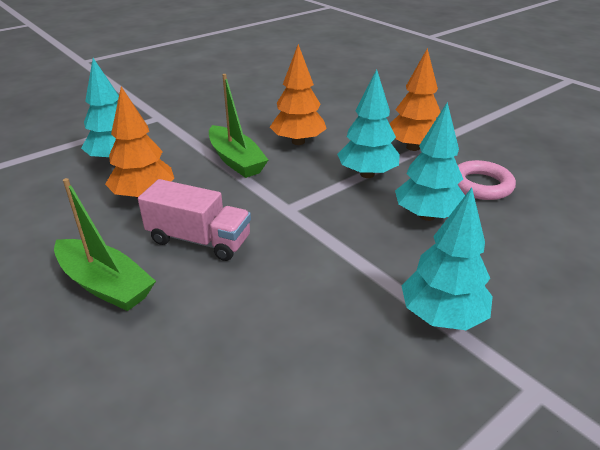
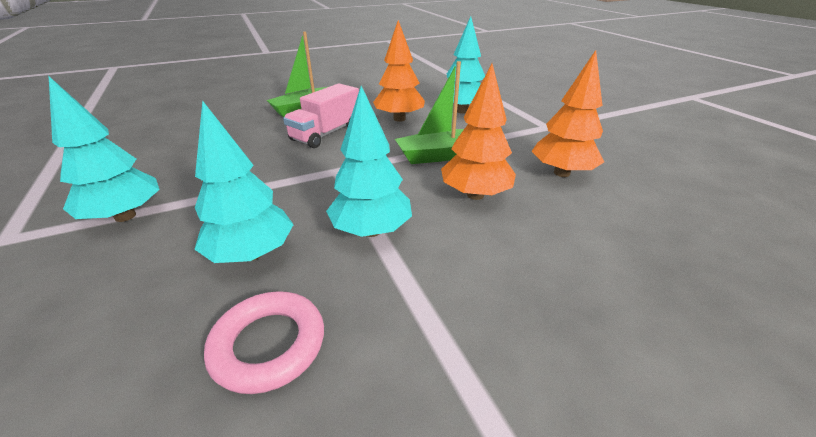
camera: 105 degrees right, 0 degrees up
orange tree [390,48,440,151] -> orange tree moved to [532,50,604,177]

